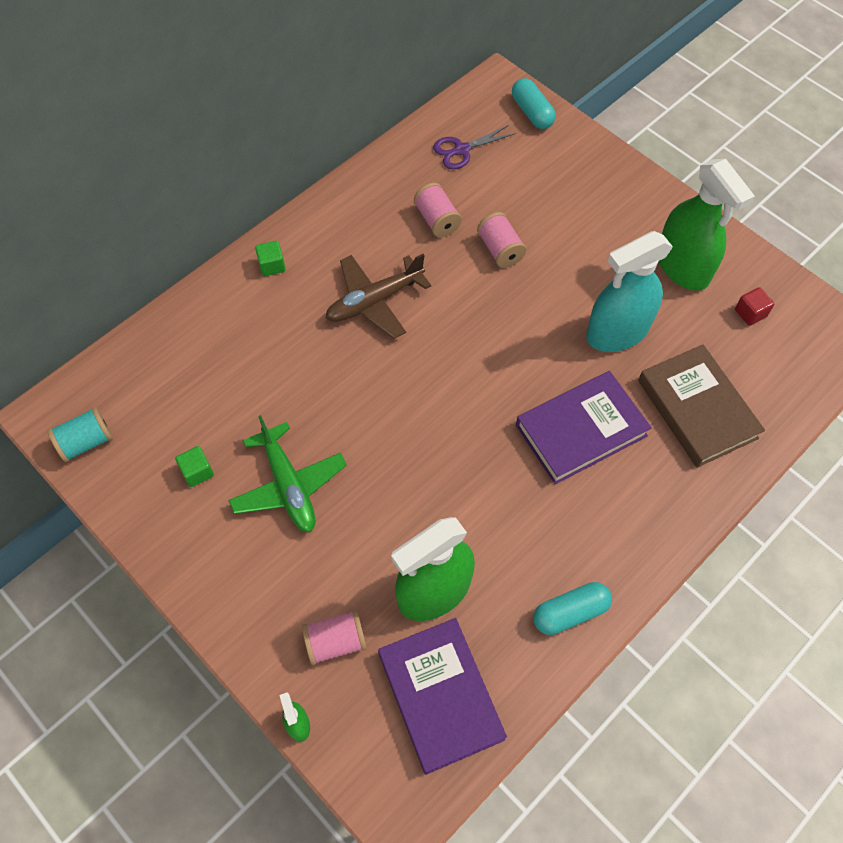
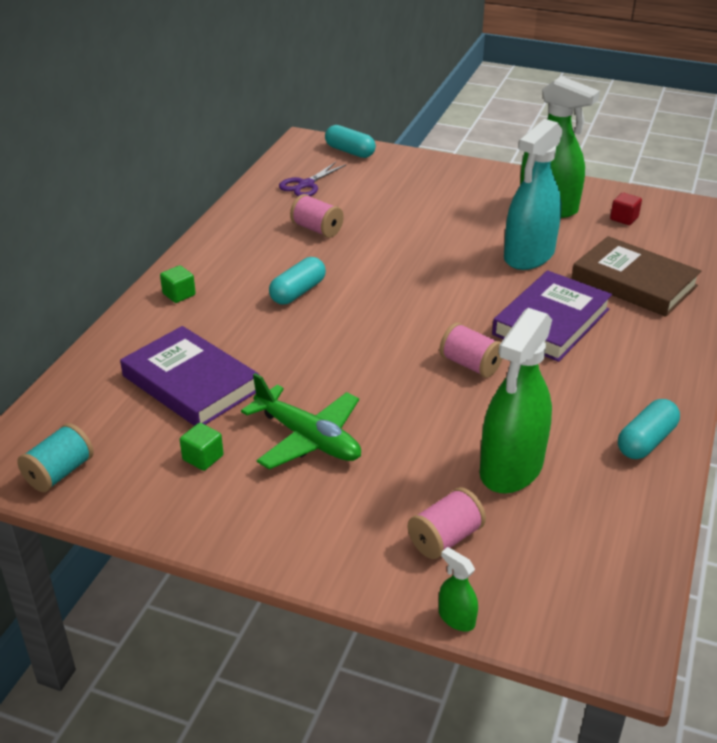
camera: 25 degrees left, 25 degrees down
brown plane [326,254,431,339] -> turquoise capsule [269,257,326,304]
purple book [378,618,507,775] -> purple book moved to [120,326,259,426]
pink spool [477,212,527,268] -> pink spool moved to [440,323,503,378]

